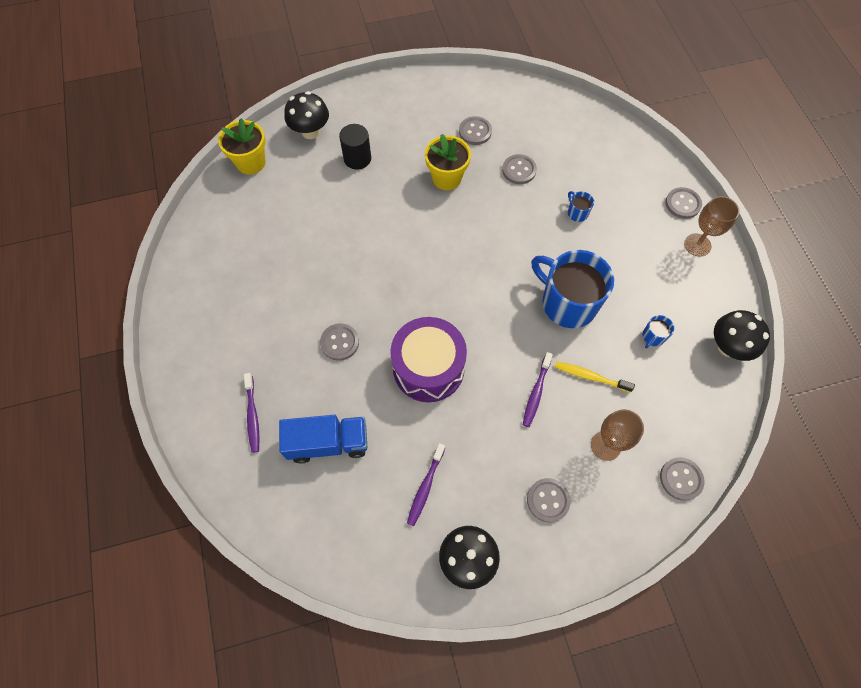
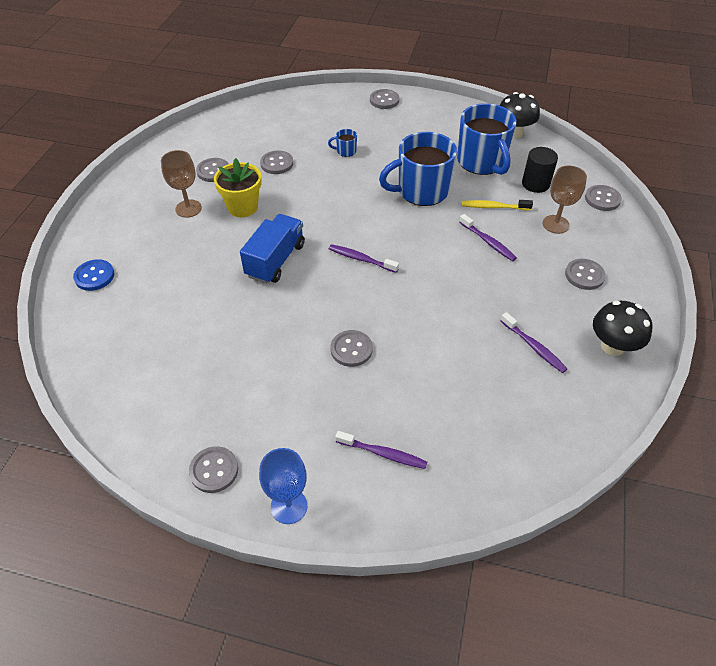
camera: 60 degrees left, 15 degrees down
yellow flower pot [218,118,266,175] -> none
blue truck [279,415,367,464] -> blue truck moved to [240,214,305,284]
black mushroom [284,91,329,139] -> blue button [73,259,114,291]
black cylinder [339,124,371,170] -> black cylinder moved to [522,147,558,193]
purple drum [390,317,467,402] -> none
yellow toothbrush [555,362,635,393] -> yellow toothbrush turned 45 degrees clockwise [461,200,533,210]
blue mug [643,315,674,348] -> blue mug [457,103,516,175], size x2.46
brown goblet [684,196,739,257] -> brown goblet moved to [161,150,202,218]
none -> grey button [189,446,238,493]
none -> blue goblet [259,448,307,524]
none -> purple toothbrush [329,244,399,273]

